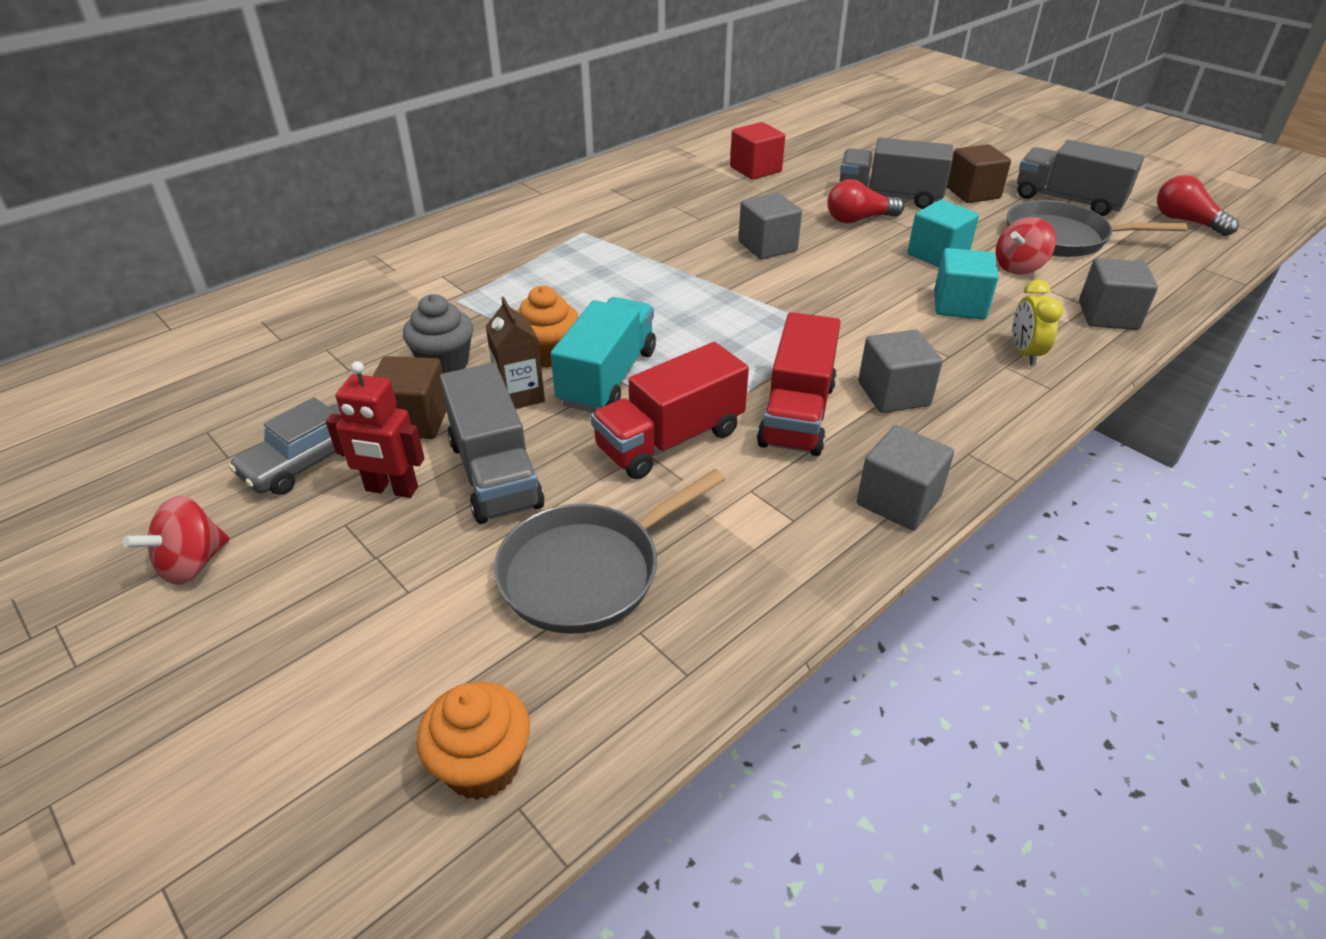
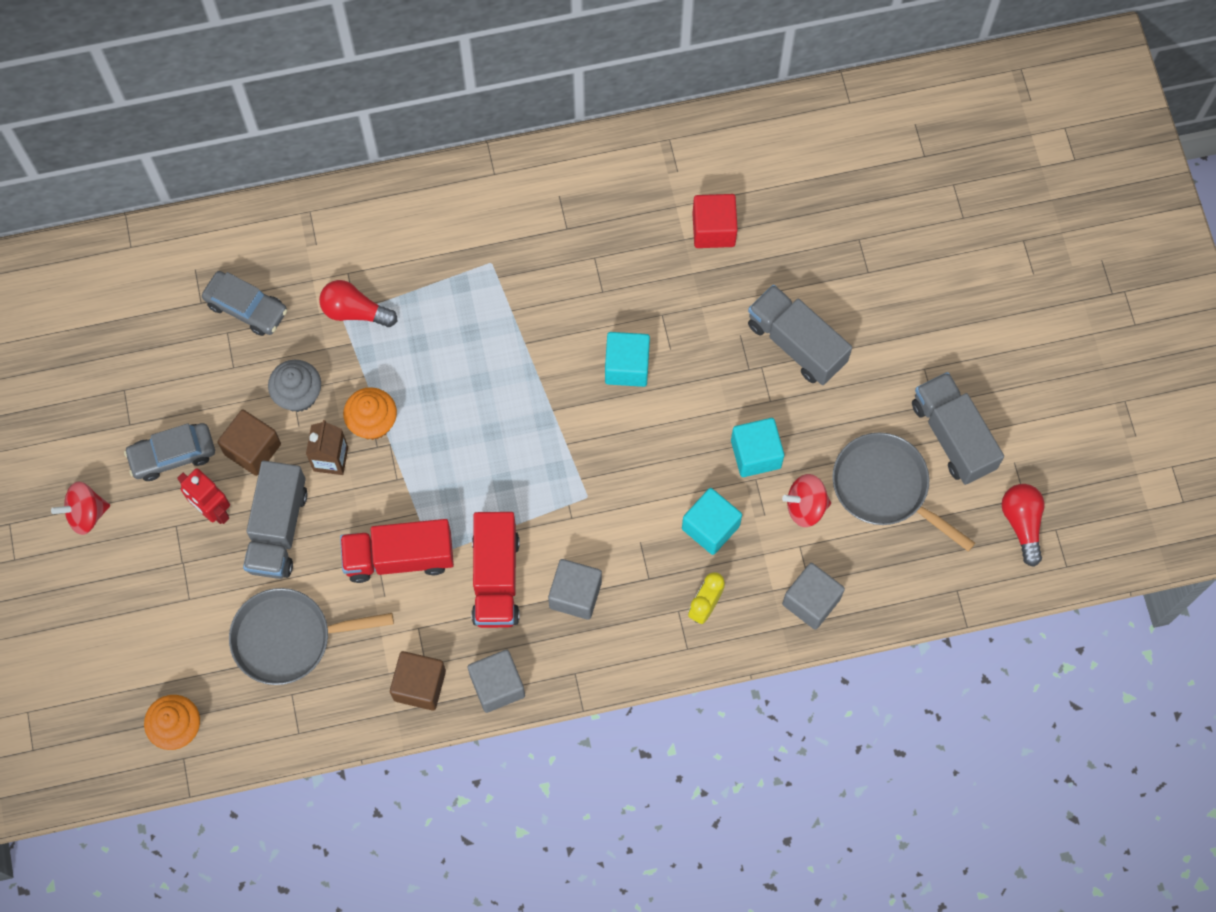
camera: 30 degrees right, 30 degrees up
turquoise truck [551,297,656,413] -> none
grey cube [738,193,802,260] -> turquoise cube [605,332,650,387]
red truck [757,312,841,456] -> red truck turned 45 degrees counterclockwise [472,512,520,628]
red light bulb [827,179,904,224] -> red light bulb moved to [319,280,397,327]
brown cube [947,144,1011,203] -> brown cube moved to [390,651,446,711]
none -> grey car [202,271,288,336]

